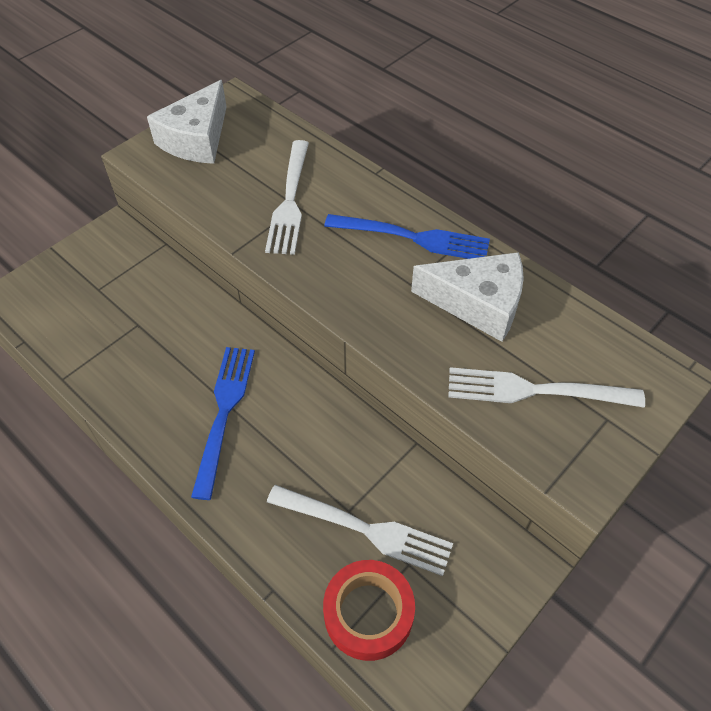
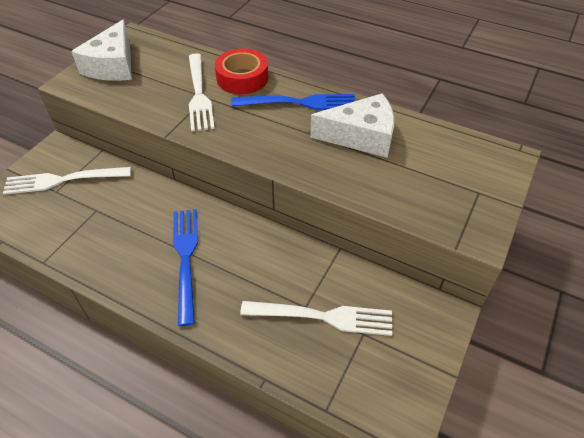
camera: 15 degrees left, 5 degrees down
red tape [323,560,415,661] -> red tape moved to [215,49,268,94]
white fork [448,367,645,408] -> white fork moved to [3,167,131,195]

